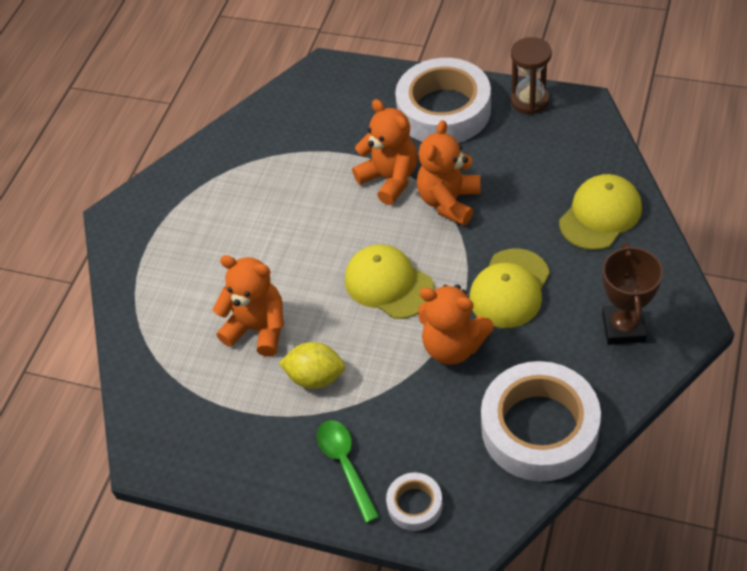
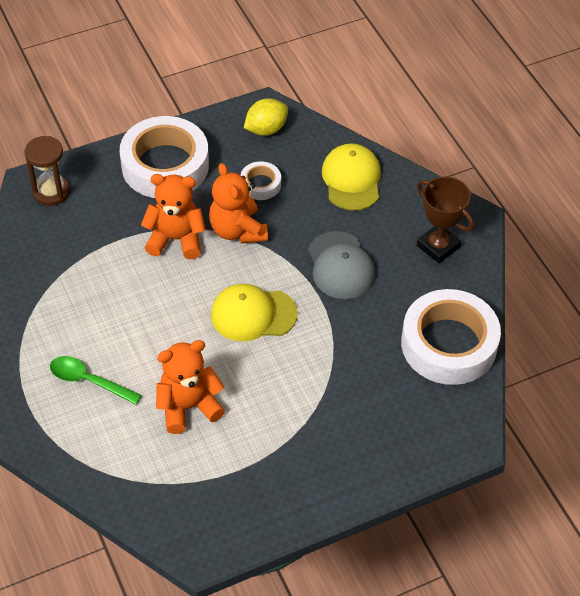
camera: 50 degrees left, 0 degrees up
yellow lemon [279,342,345,389] -> yellow lemon moved to [244,99,288,136]
green spoon [317,420,379,523] -> green spoon moved to [50,356,142,405]
white tape [386,472,443,531] -> white tape moved to [241,161,281,200]
orange teddy bear [418,284,494,365] -> none
yellow cap [469,248,550,328] -> grey cap [308,231,375,299]
brown hourglass [511,37,552,114] -> brown hourglass moved to [25,136,70,206]

